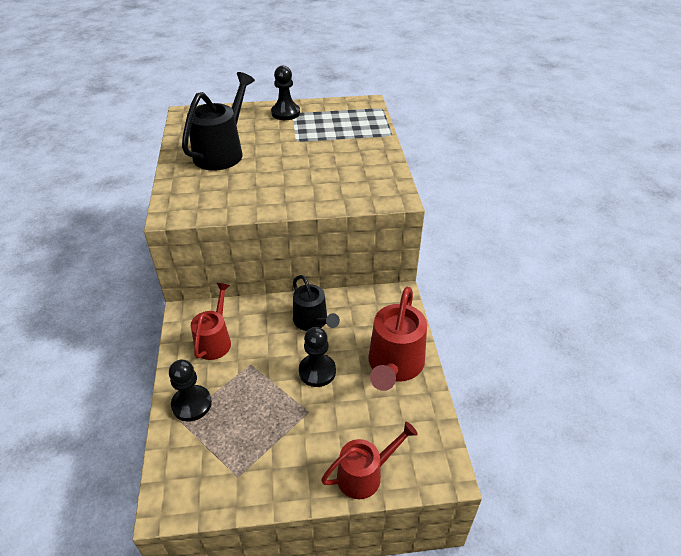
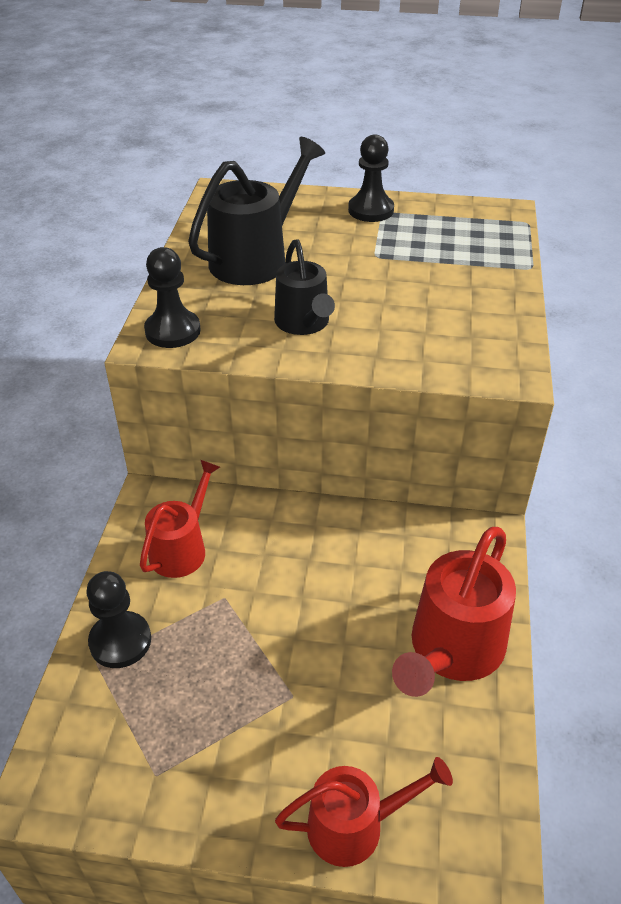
camera: 15 degrees right, 0 degrees up
black watering can [293,275,340,331] -> black watering can moved to [274,239,335,335]
black pawn [299,327,336,387] -> black pawn moved to [144,247,201,348]

